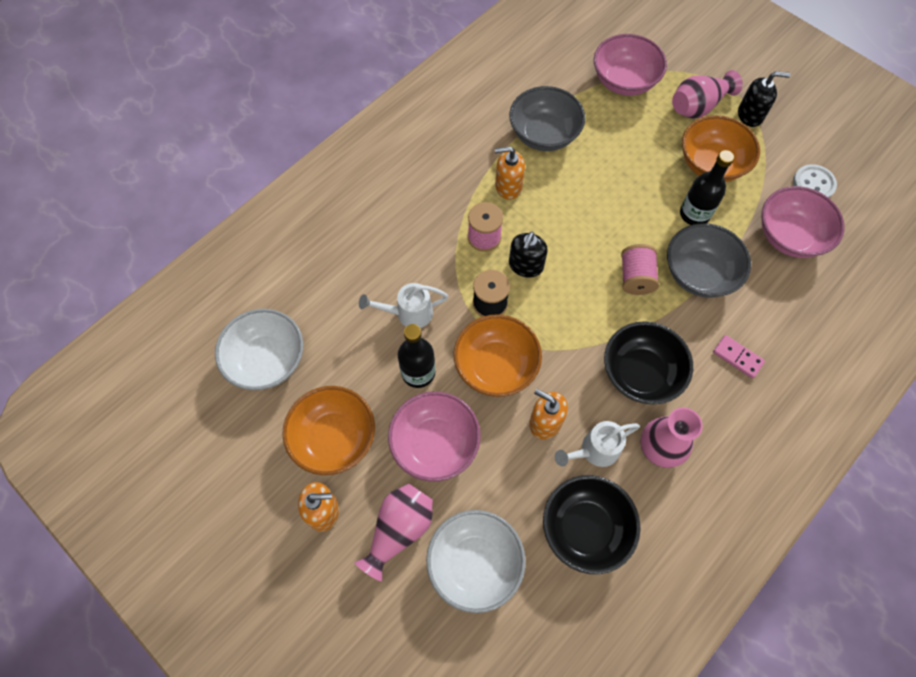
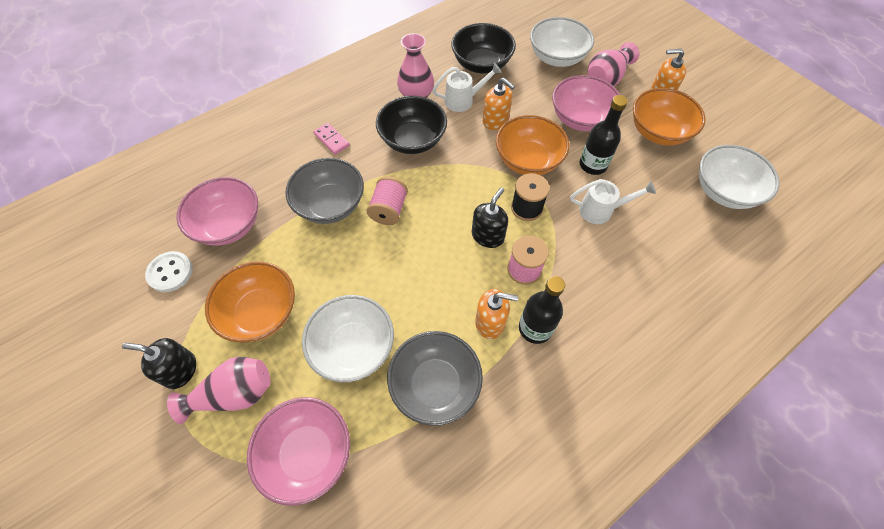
camera: 170 degrees left, 5 degrees down
black bottle [680,150,734,225] -> black bottle moved to [519,276,565,344]
none -> white bowl [302,295,394,382]

